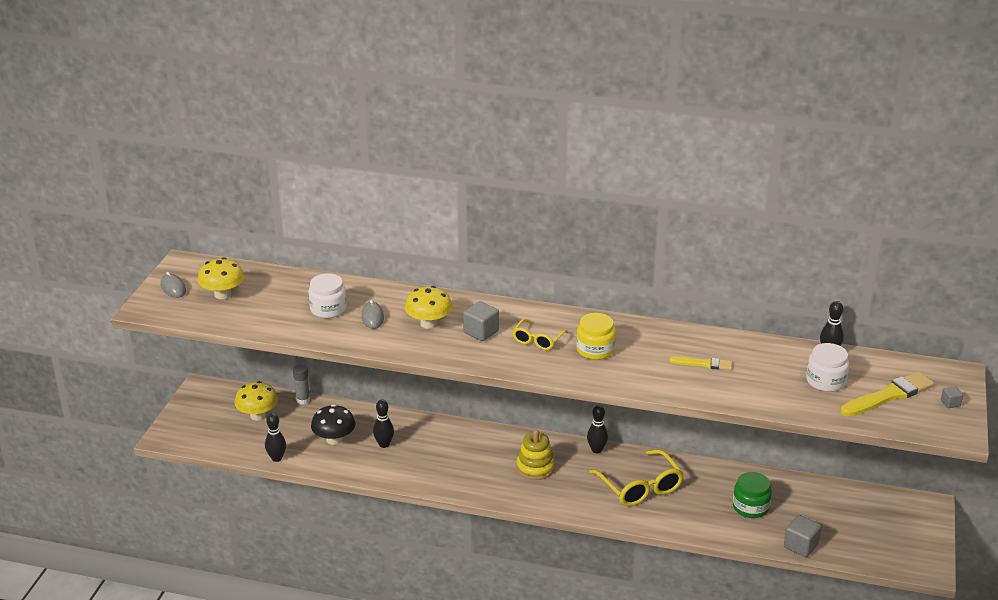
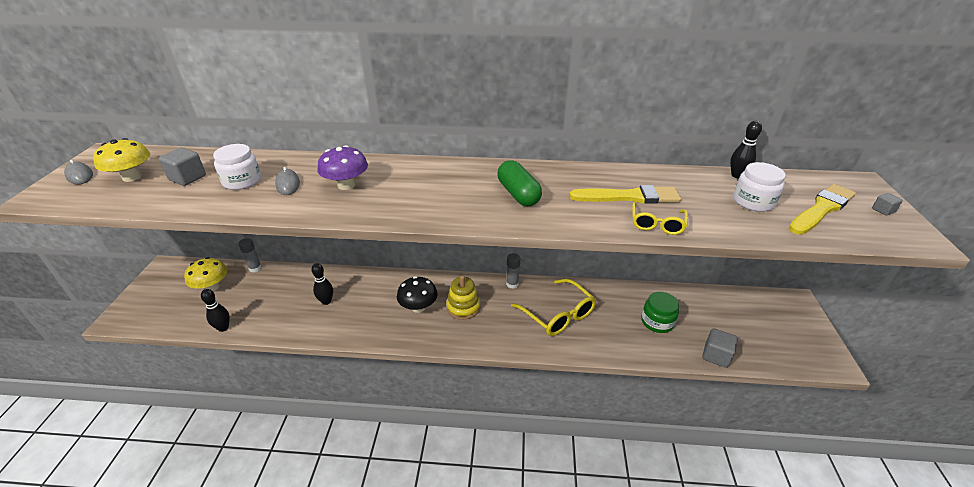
camera: 10 degrees left, 5 degrees up
black mushroom [311,404,355,445] -> black mushroom moved to [397,276,438,313]
yellow mushroom [405,286,452,329] -> purple mushroom [317,145,368,190]
grey cube [463,301,499,341] -> grey cube moved to [159,148,206,186]
yellow glasses [512,319,568,350] -> yellow glasses moved to [632,202,688,235]
yellow jar [576,313,616,360] -> green capsule [497,160,542,206]
black bowling pin [587,405,608,453] -> grey glue stick [506,253,520,289]
yellow brush [669,356,732,370] -> yellow brush [569,185,681,204], size x1.72

